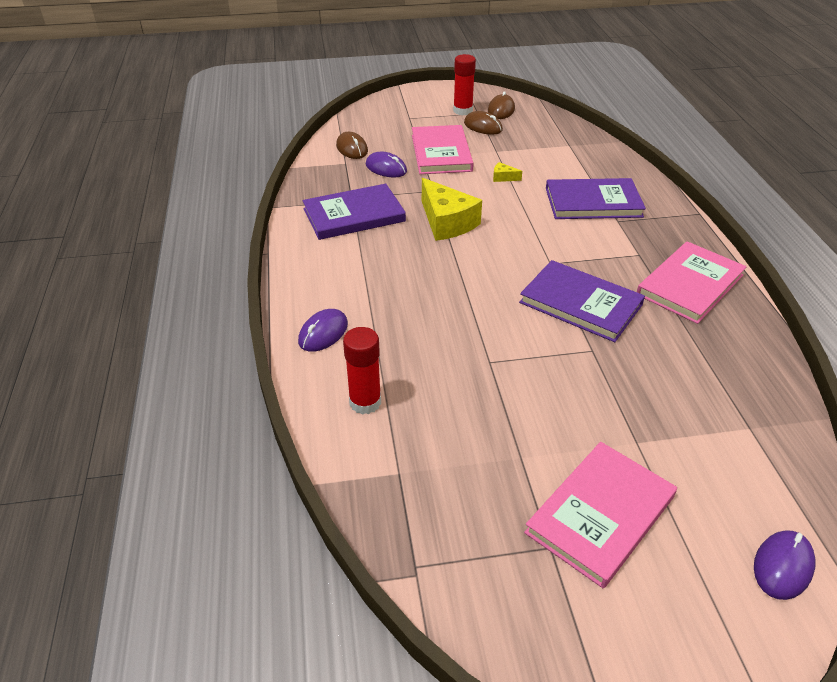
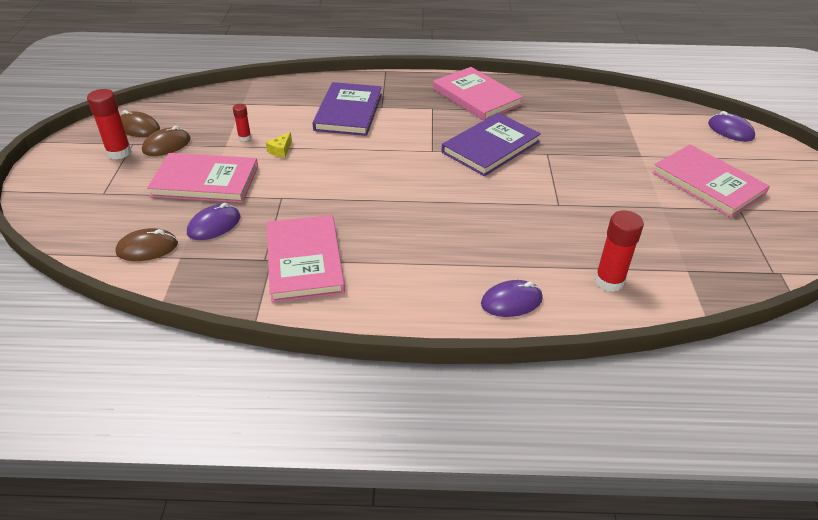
camera: 80 degrees left, 0 degrees up
purple mouse [298,309,348,352] -> purple mouse turned 60 degrees counterclockwise [481,280,543,317]
purple book [302,184,406,240] -> pink book [266,215,345,302]
yellow cheese [422,178,482,241] -> none
none -> red glue stick [233,104,251,141]

